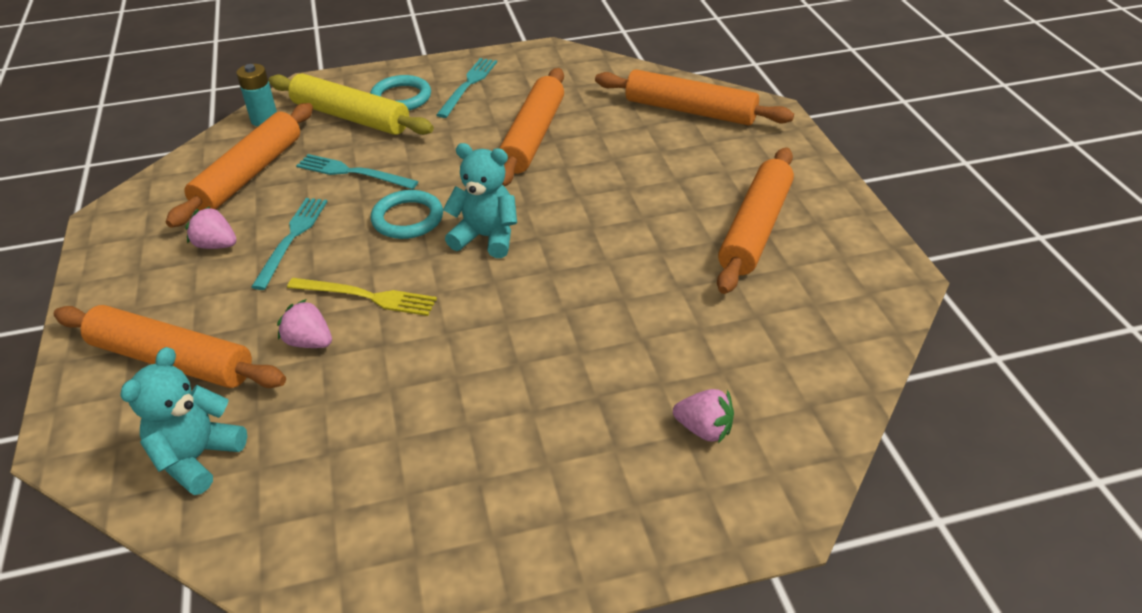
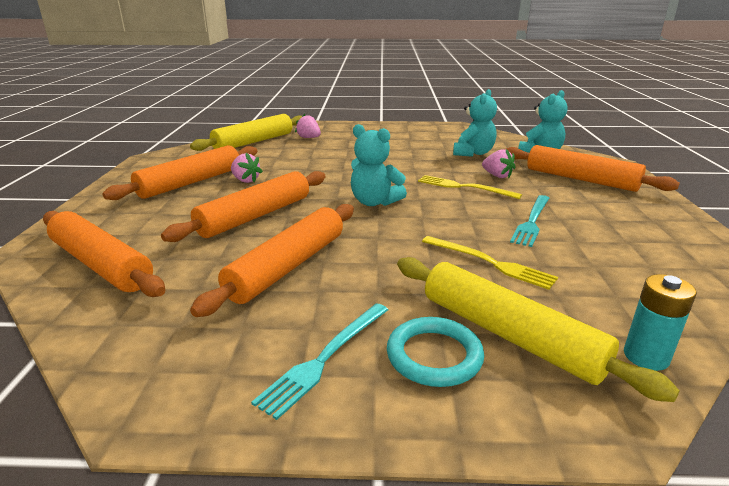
camera: 165 degrees left, 15 degrees down
orange rolling pin [166,103,313,228] -> orange rolling pin moved to [161,171,326,242]
pink strawberry [185,206,237,249] -> pink strawberry moved to [231,153,263,183]
turquoise fork [296,154,418,189] -> yellow fork [422,236,558,290]
turquoise ring [371,190,443,239] -> none
none -> yellow rolling pin [190,114,302,151]
none -> turquoise teddy bear [453,89,497,157]

